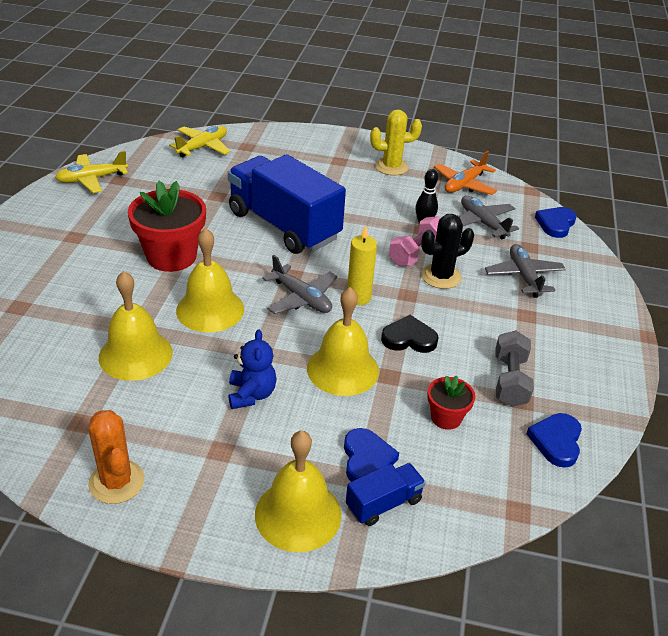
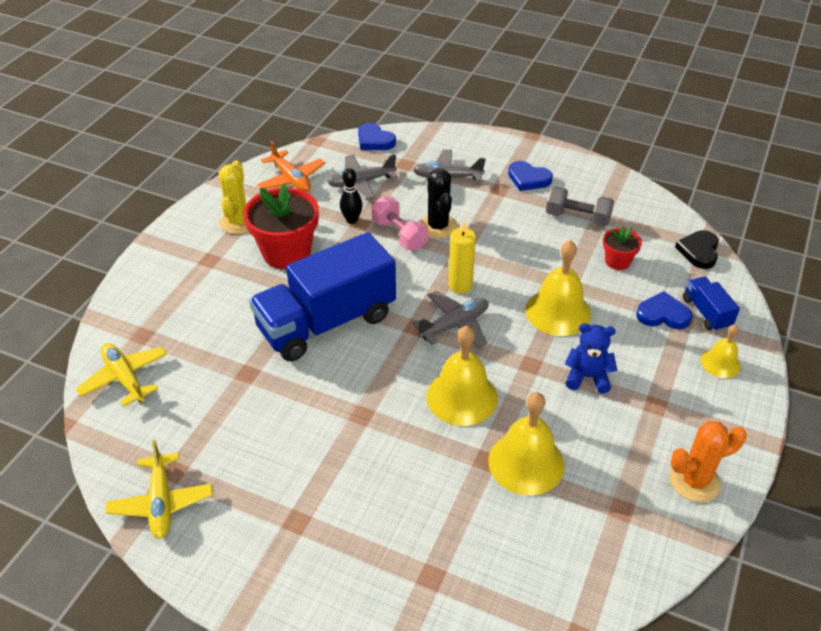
camera: 75 degrees left, 5 degrees up
red flower pot [128,181,206,272] -> red flower pot moved to [243,184,319,269]
yellow bell [255,430,341,552] -> yellow bell [701,324,741,378], size x0.56
black heart [381,315,439,353] -> black heart moved to [675,230,719,269]
blue heart [526,413,582,468] -> blue heart moved to [508,161,553,191]

